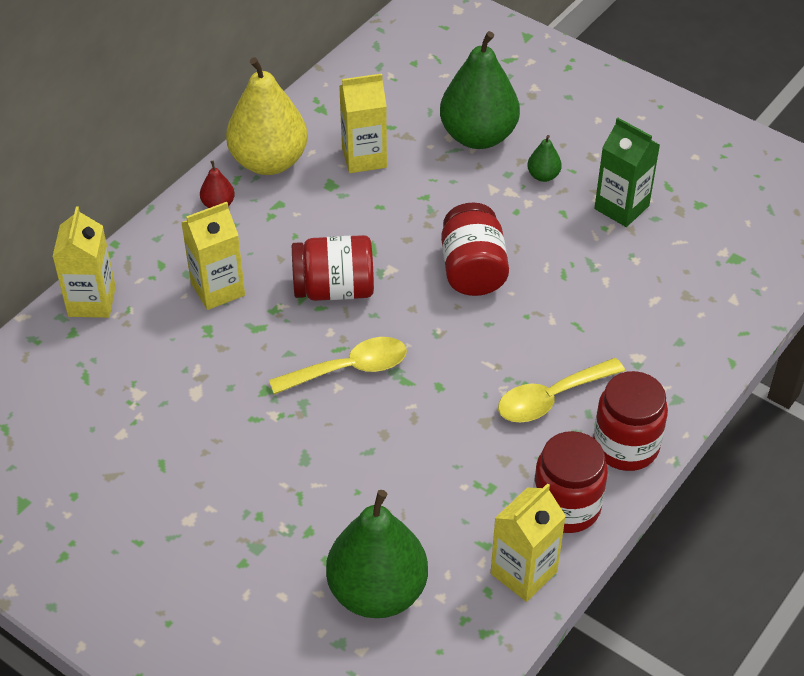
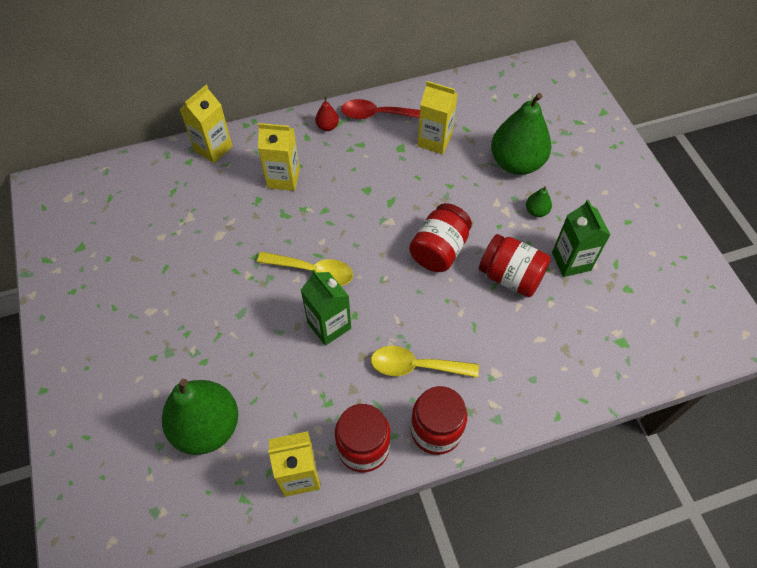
camera: 35 degrees right, 10 degrees up
yellow pear [226,57,308,175] -> red spoon [341,99,420,119]
red jar [292,235,374,301] -> red jar moved to [479,234,551,297]
none -> green carton [301,270,351,346]

